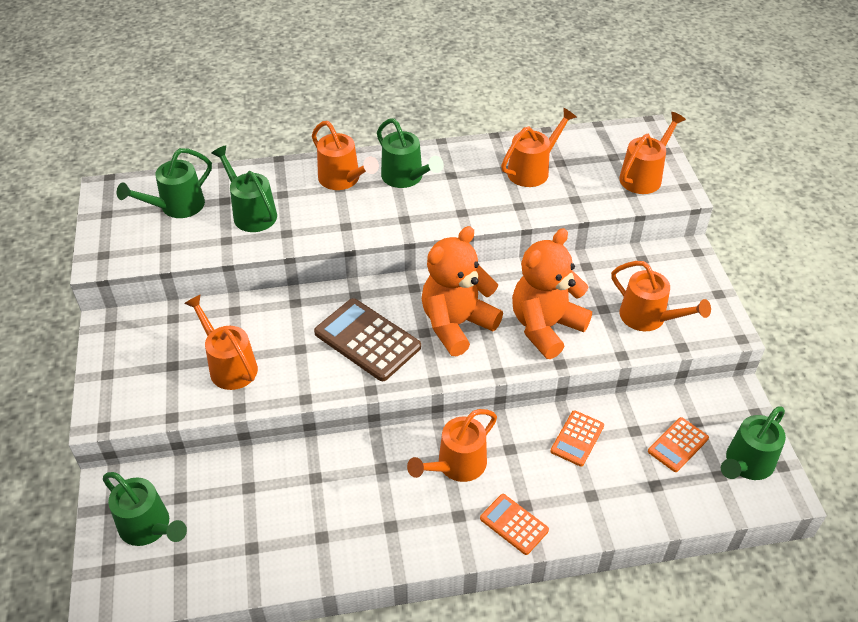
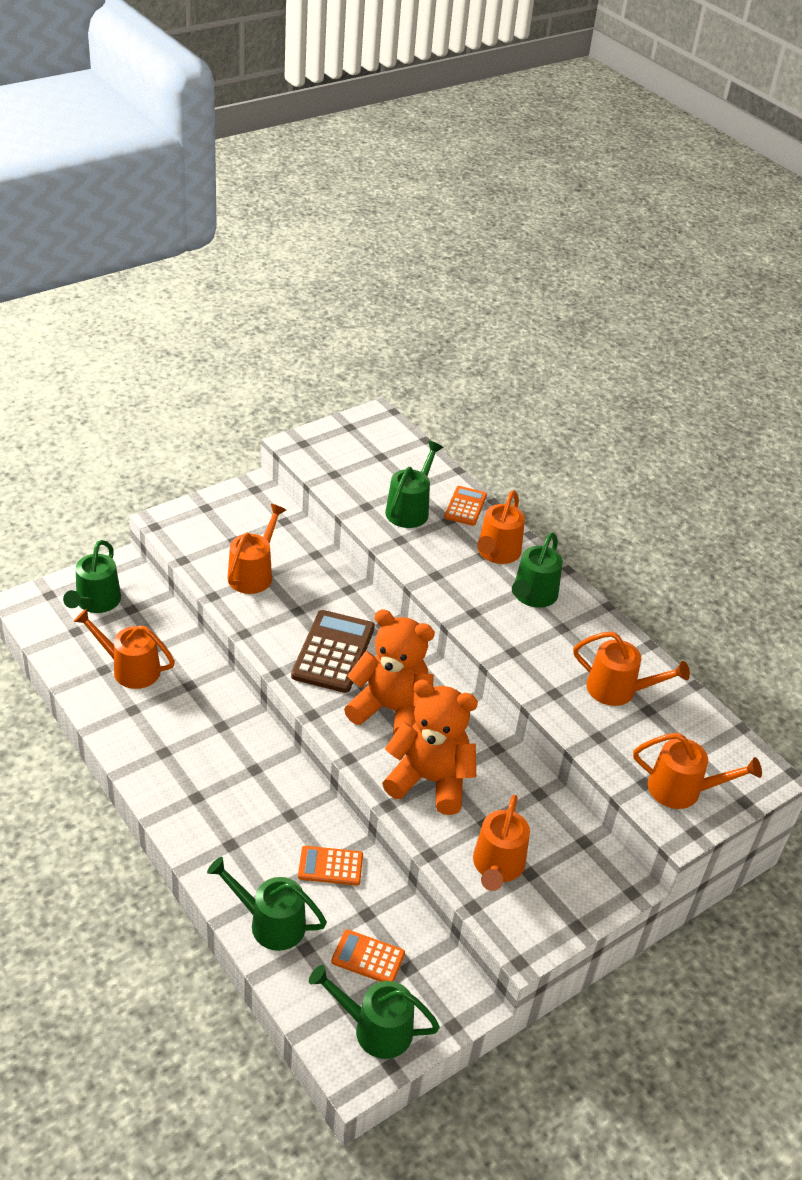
camera: 60 degrees right, 5 degrees down
green watering can [117,148,212,218] -> green watering can moved to [207,857,327,951]
orange watering can [407,409,497,482] -> orange watering can moved to [74,609,175,689]
orange calculator [480,494,549,555] -> orange calculator moved to [444,486,487,526]

